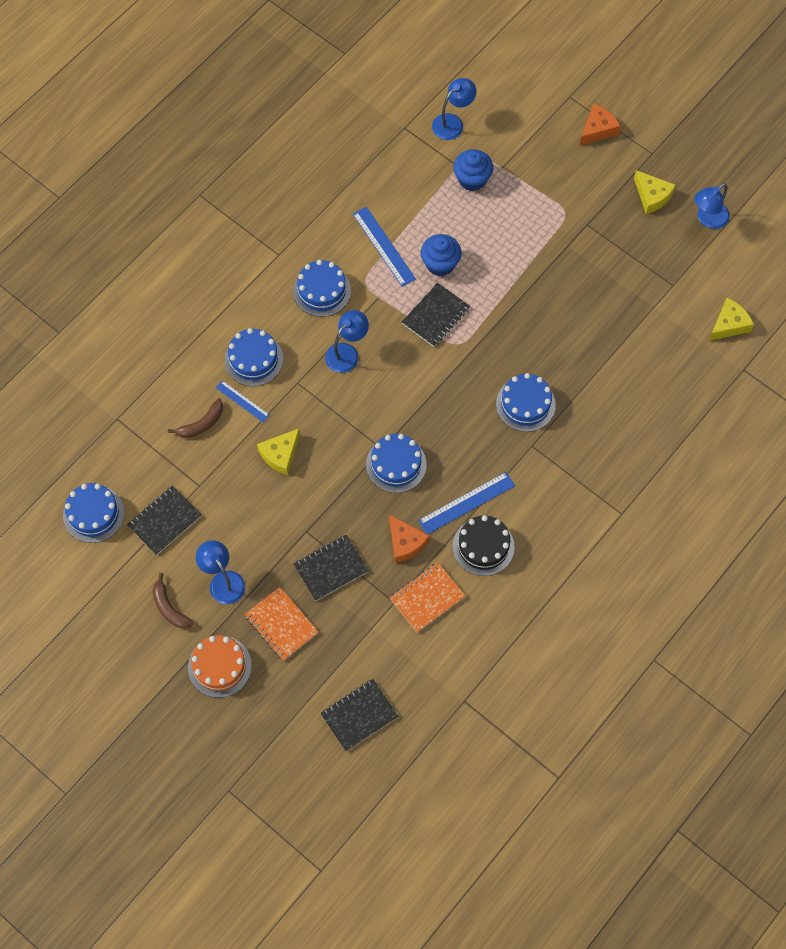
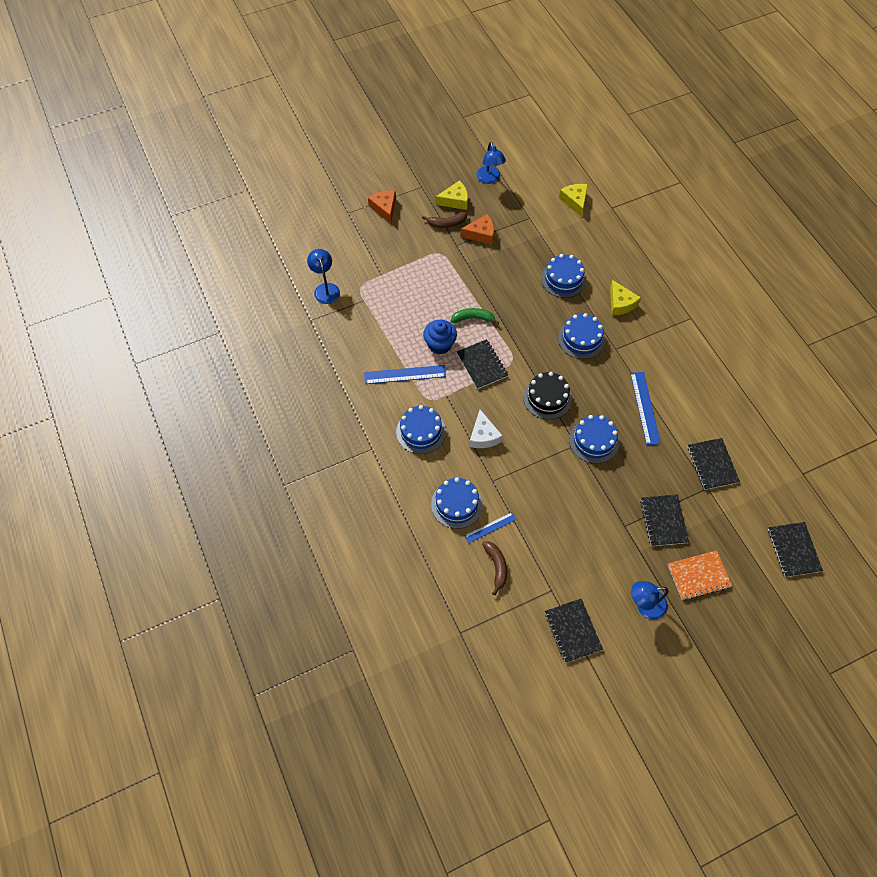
camera: 65 degrees left, 5 degrees down
blue cake [63,483,125,543] -> blue cake moved to [541,254,586,298]
brown banana [152,573,194,629] -> brown banana moved to [422,211,467,228]
orange cake [188,635,252,698] -> none
yellow cheese [257,428,300,475] -> yellow cheese moved to [610,280,641,315]
blue lamp [325,310,369,373] -> white cheese [469,410,503,448]
orange cheese [389,514,430,563] -> orange cheese moved to [461,214,494,244]
orange notebook [390,562,465,632] -> black notebook [688,438,740,490]
blue cupcake [453,149,493,191] -> none
black cake [453,515,515,576] -> black cake moved to [523,372,572,420]
none -> green banana [451,308,500,325]

